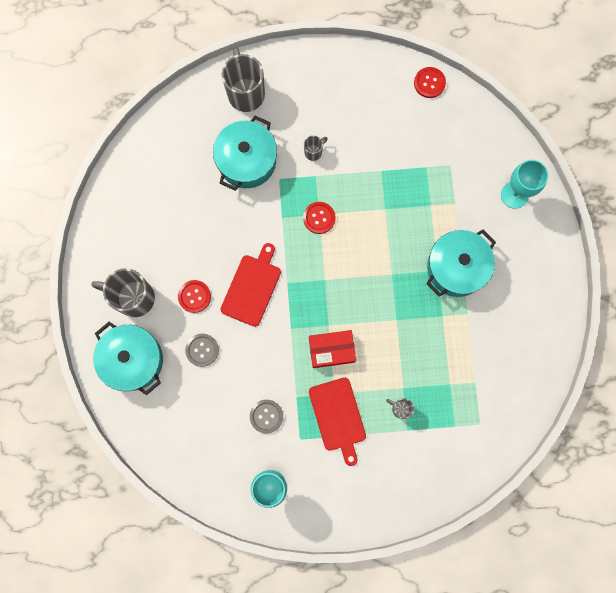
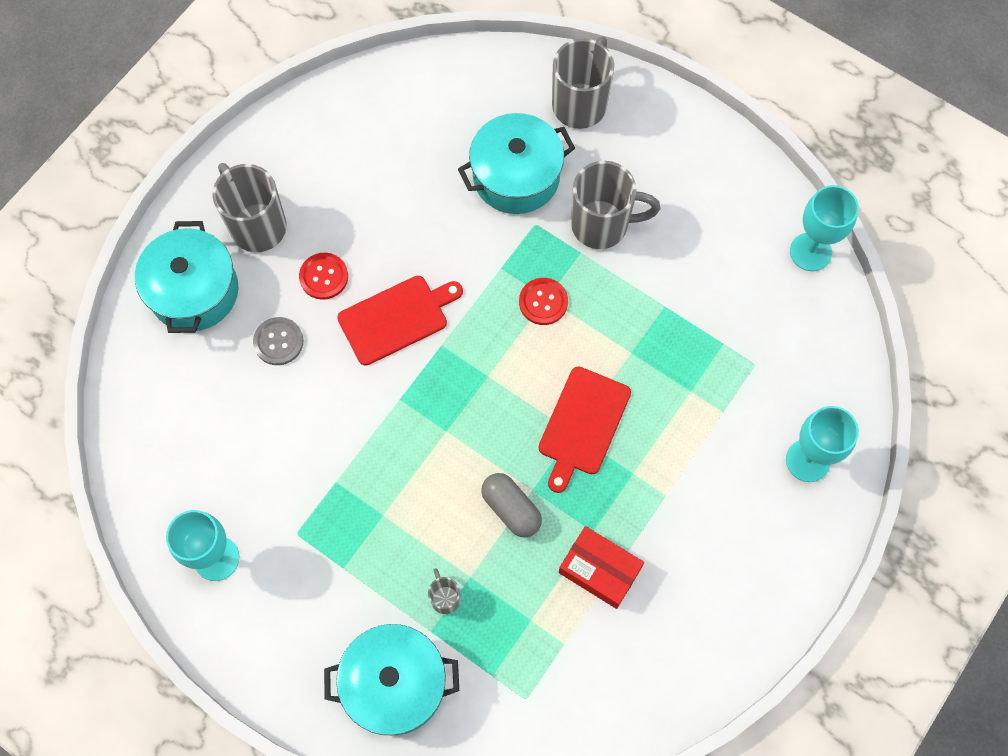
camera: 40 degrees right, 10 degrees down
grey button [250,400,283,434] -> none
grey mug [304,135,328,161] -> grey mug [571,161,660,249], size x2.13
red box [309,330,356,368] -> red box moved to [559,526,644,609]
red cutting board [309,377,366,466] -> red cutting board moved to [538,366,631,493]
red button [414,67,446,98] -> turquoise goblet [790,185,859,271]
turquoise pot [426,230,496,297] -> turquoise pot moved to [324,624,459,735]
none -> grey capsule [481,473,542,538]

